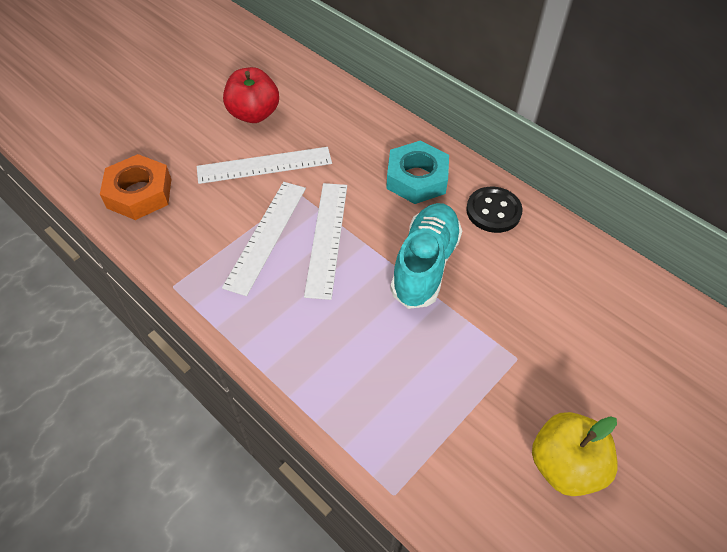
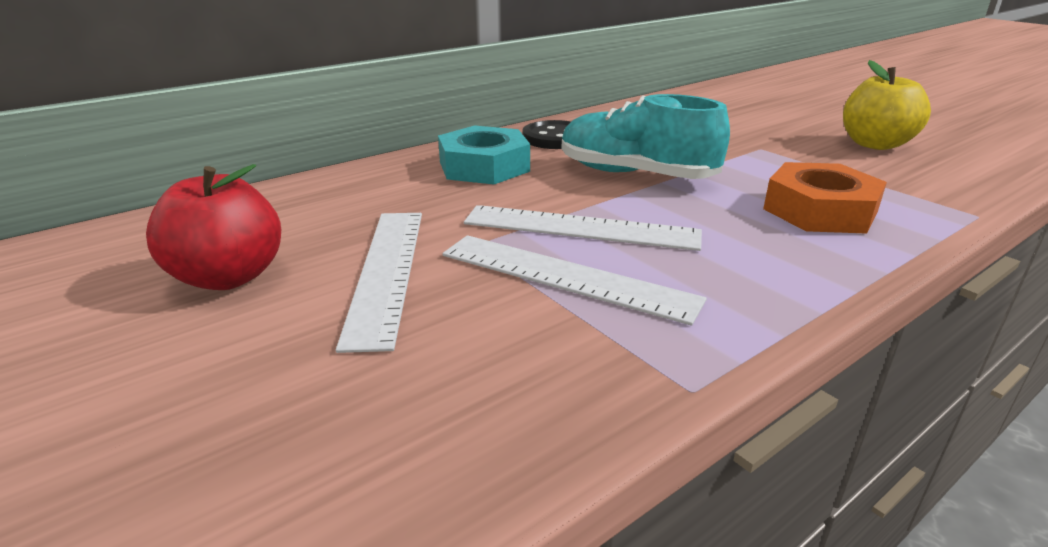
camera: 80 degrees left, 25 degrees down
orange nut [100,154,171,220] -> orange nut moved to [763,162,887,234]

